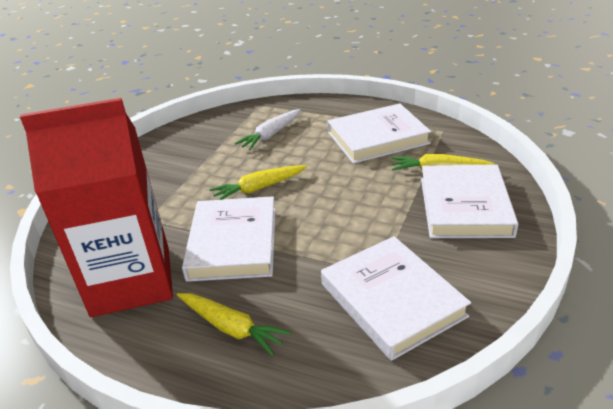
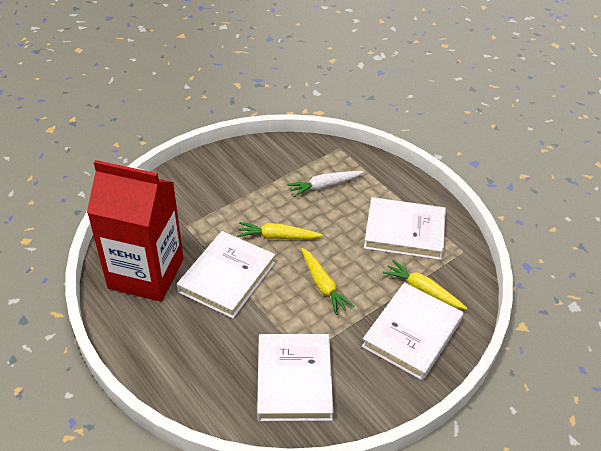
camera: 25 degrees right, 10 degrees up
yellow carrot [177,293,291,356] -> yellow carrot moved to [301,248,355,315]

